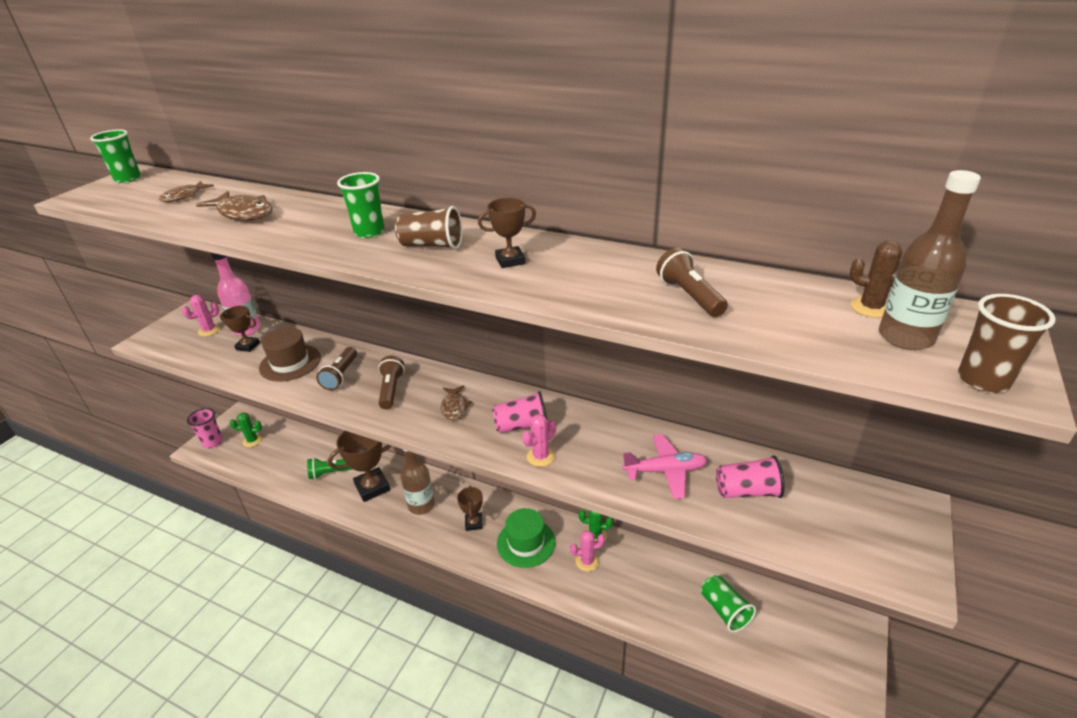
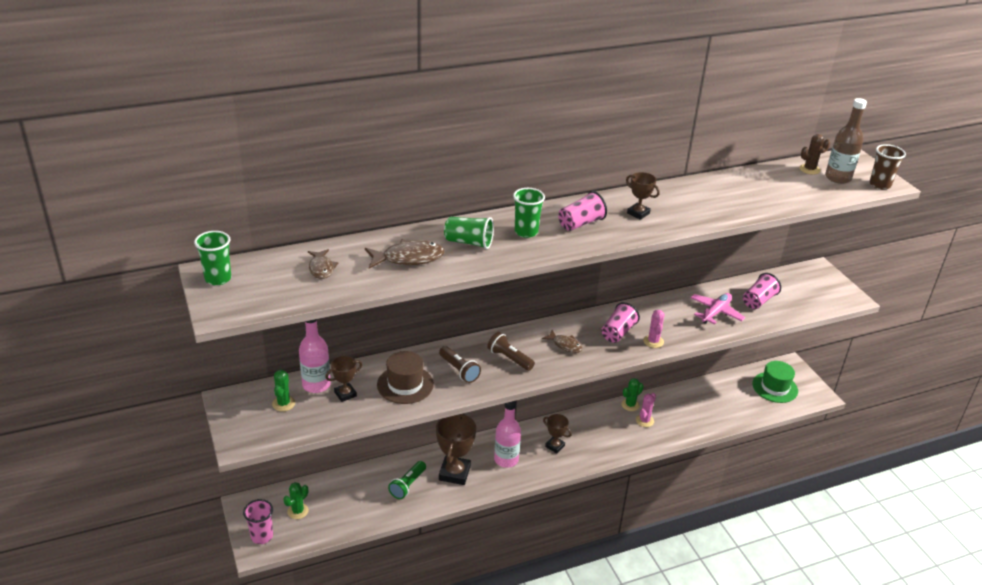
camera: 50 degrees left, 0 degrees up
pink cactus [182,295,221,337] -> green cactus [272,370,295,411]
brown cup [395,206,463,249] -> pink cup [558,191,607,231]
brown bottle [400,450,435,515] -> pink bottle [494,401,521,468]
brown trophy [478,198,536,268] -> brown trophy turned 75 degrees counterclockwise [626,172,660,220]
green hat [497,508,556,568] -> green hat moved to [752,361,798,403]
brown flashlight [656,248,728,317] -> none
green cup [701,575,756,632] -> green cup moved to [444,217,494,249]

